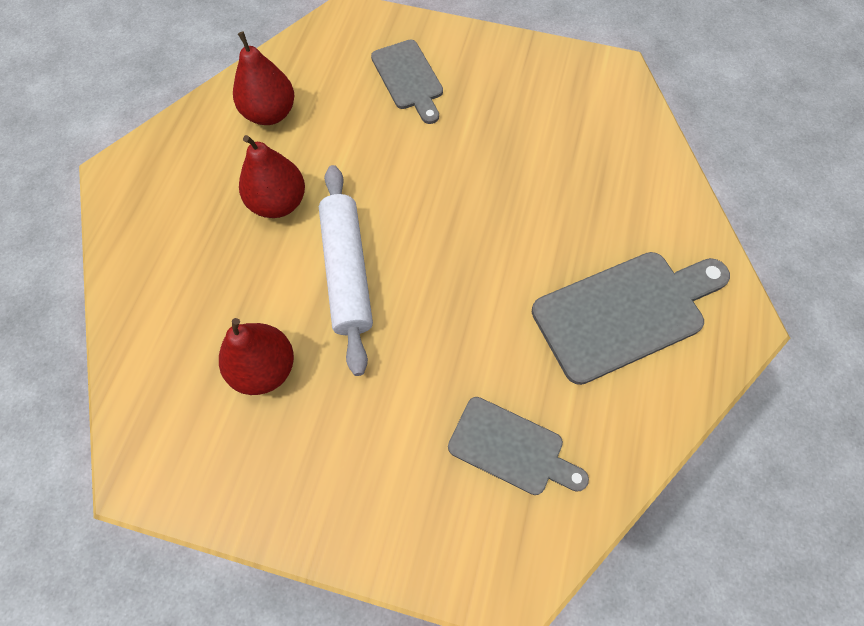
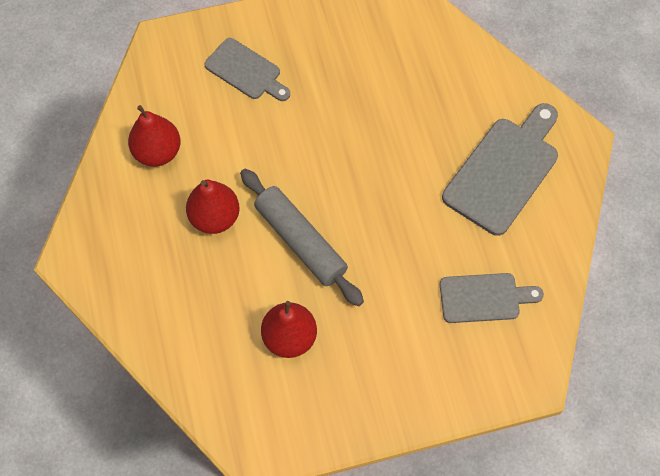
camera: 30 degrees left, 0 degrees up
white rolling pin [319,165,373,376] -> grey rolling pin [240,169,364,306]

